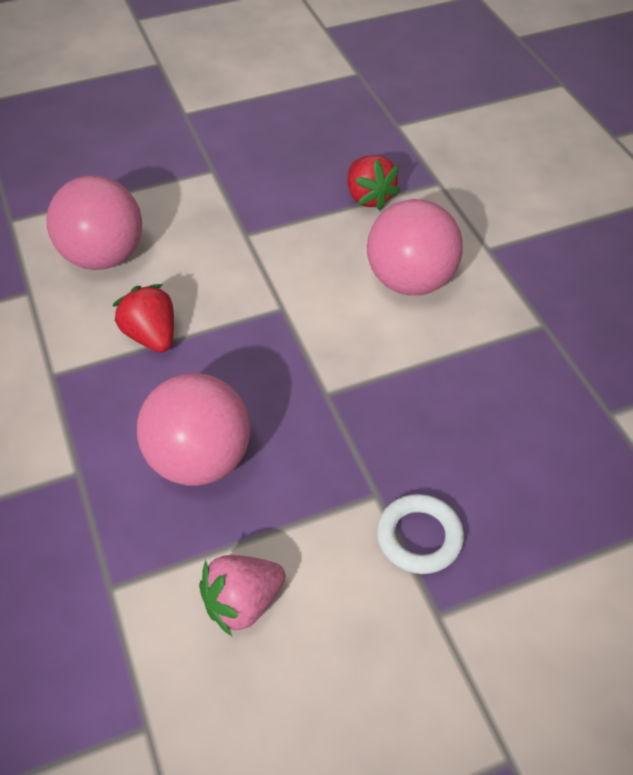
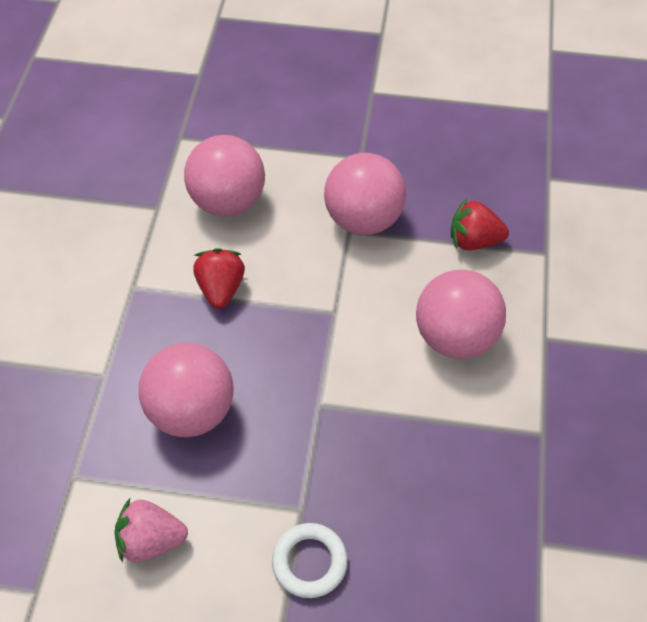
camera: 30 degrees right, 5 degrees up
red strawberry [347,155,400,210] -> red strawberry turned 90 degrees clockwise [451,198,509,250]
none -> pink ball [324,153,406,235]

